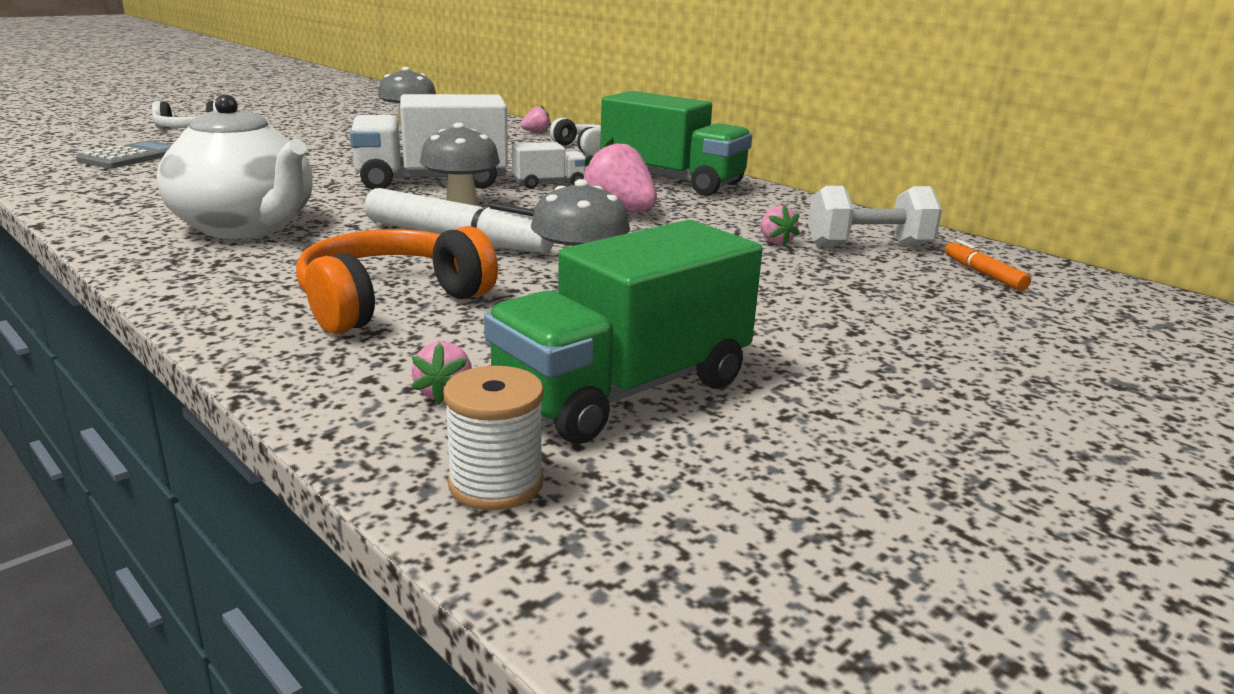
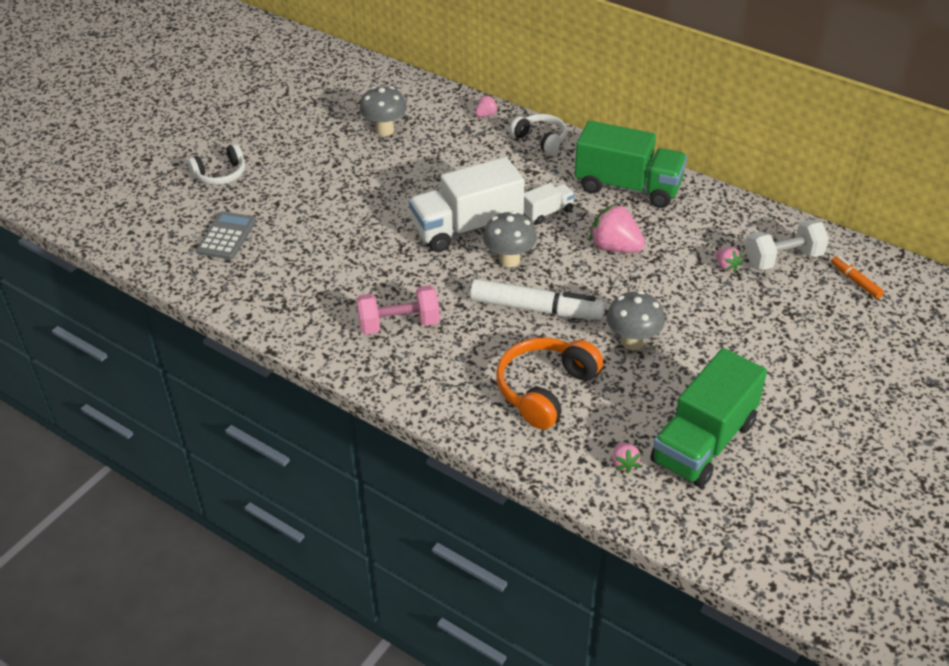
camera: 10 degrees left, 20 degrees up
white teapot [157,94,313,239] -> pink dumbbell [357,285,440,335]
white spool [443,366,544,511] -> none

